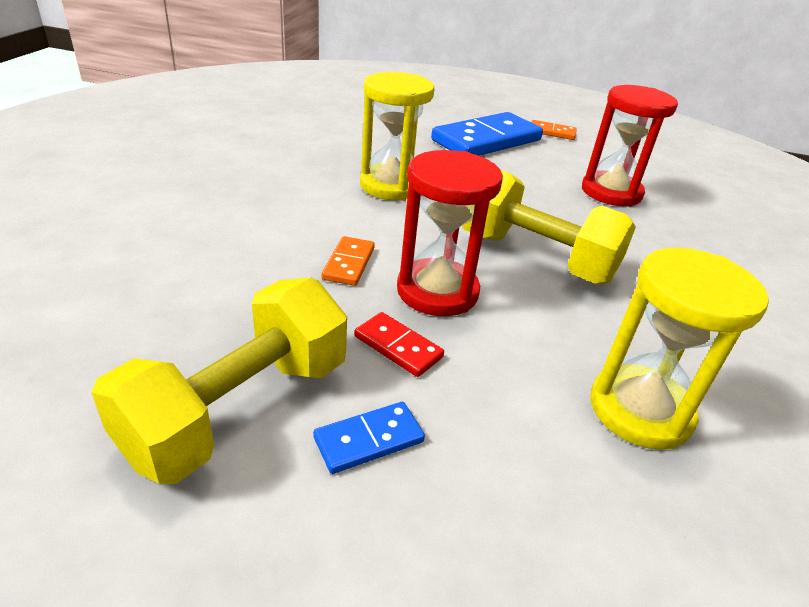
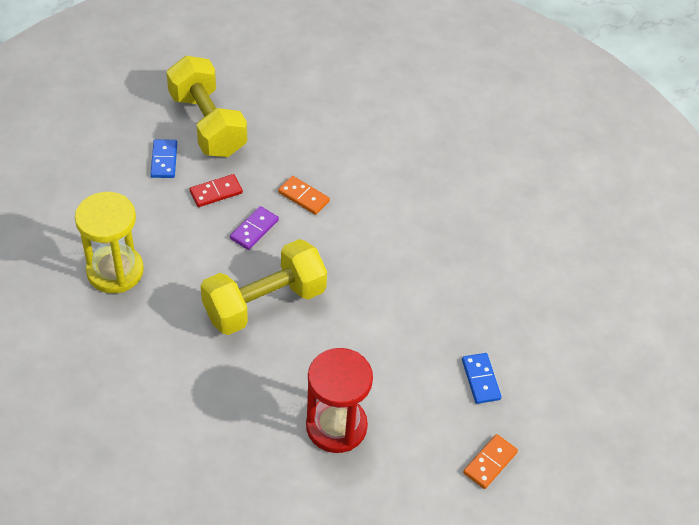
camera: 115 degrees right, 15 degrees up
yellow hourglass [360,72,434,201] -> none
red hourglass [397,150,503,316] -> purple domino [230,206,279,250]
blue domino [431,112,543,156] -> blue domino [462,353,502,404], size x0.45

